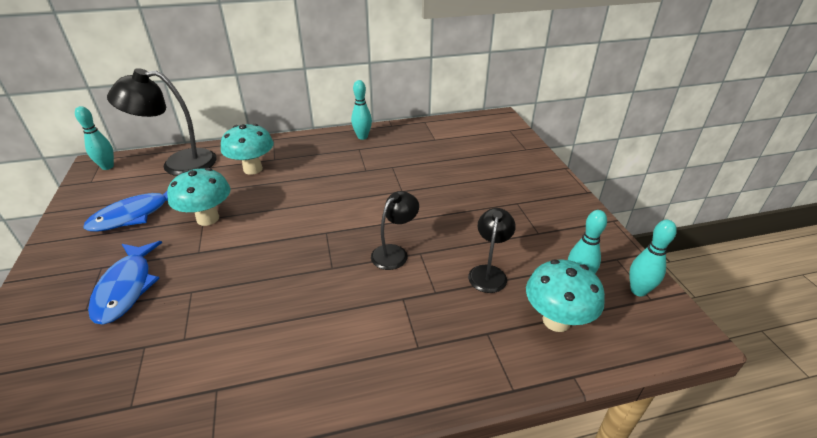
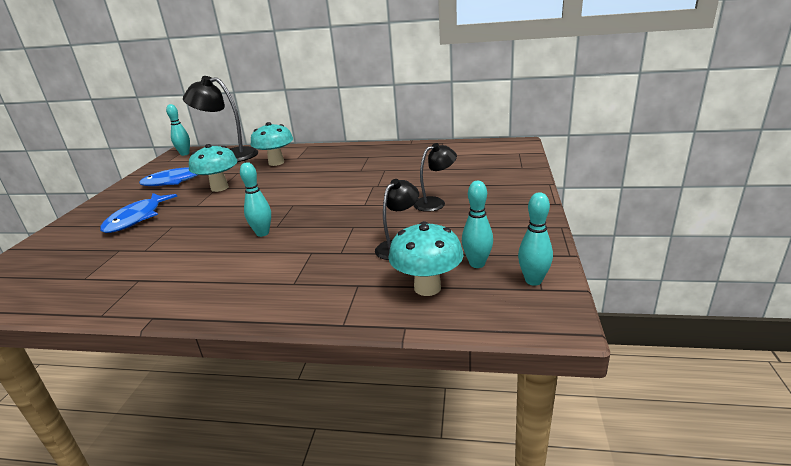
camera: 25 degrees right, 10 degrees down
turquoise bowling pin [351,80,372,140] -> turquoise bowling pin moved to [240,162,271,237]
black lamp [371,191,419,270] -> black lamp moved to [414,143,457,212]

